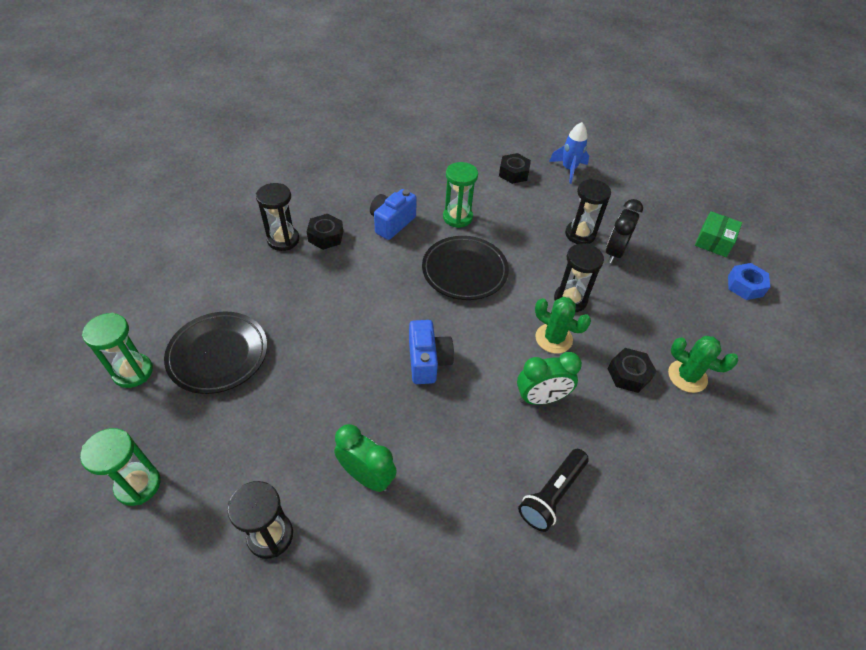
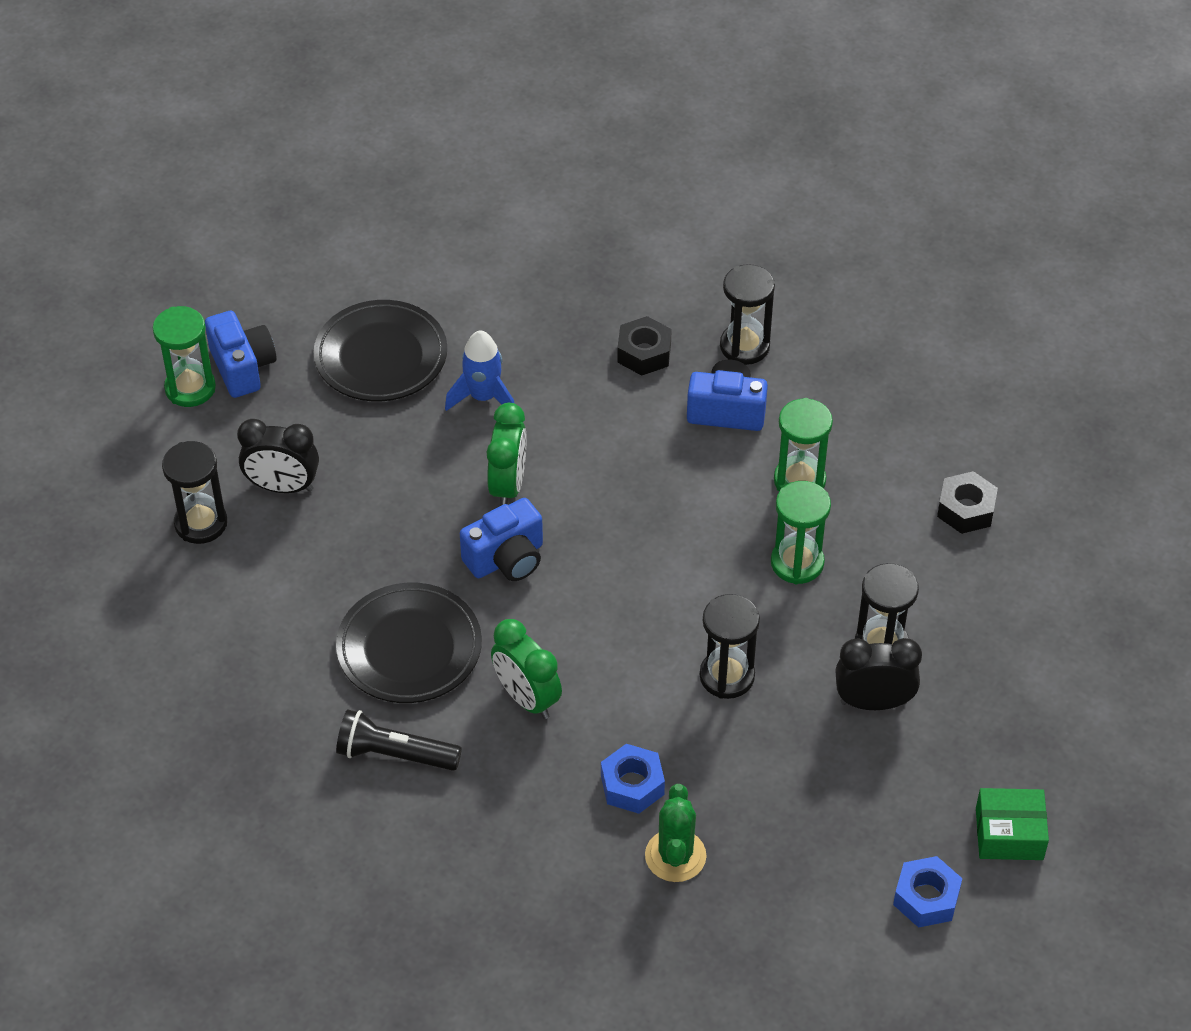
camera: 65 degrees right, 0 degrees up
green hourglass [82,313,153,388] -> green hourglass moved to [771,481,831,584]
black hourglass [256,183,299,251] -> black hourglass moved to [720,264,775,365]
green clock [334,424,397,492] -> green clock moved to [487,403,527,506]
black plate [422,236,509,300] -> black plate moved to [336,583,482,703]
green cactus [535,297,591,354] -> none
blue rocket [549,122,589,184] -> blue rocket moved to [445,330,514,411]
black nut [608,348,657,393] -> blue nut [601,744,665,814]
none -> blue camera [205,311,277,398]
none -> black clock [237,419,319,493]

